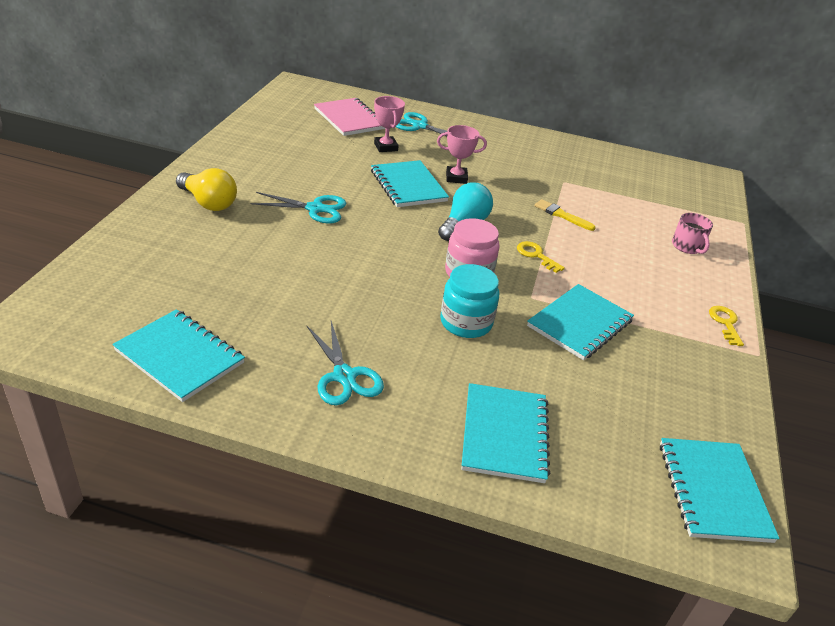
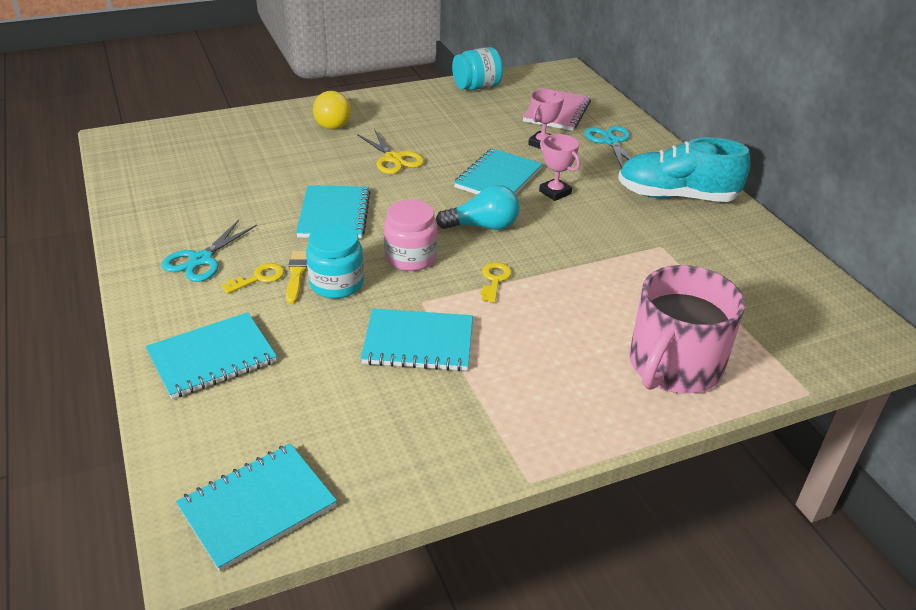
camera: 55 degrees right, 0 degrees up
turquoise notebook [112,309,245,402] -> turquoise notebook moved to [296,185,371,239]
turquoise scissors [250,192,346,224] -> yellow scissors [357,129,424,174]
yellow brush [535,199,596,231] -> yellow brush moved to [286,251,307,304]
pink mug [672,213,713,254] -> pink mug [629,265,745,394], size x2.24
yellow key [709,306,744,346] -> yellow key moved to [222,263,284,294]
none -> turquoise jar [452,47,503,90]
none -> turquoise shoe [618,137,750,202]

